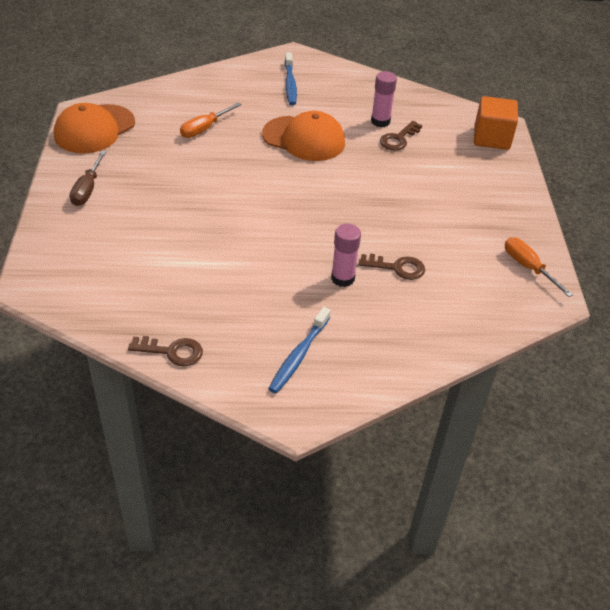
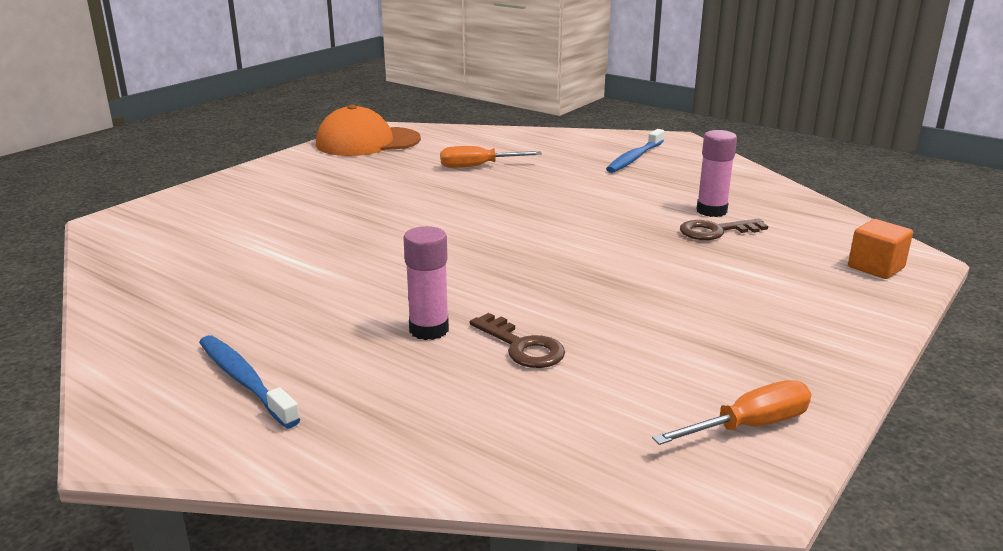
camera: 40 degrees right, 20 degrees down
brown screwdriver [70,151,106,206] -> none
brown key [128,336,203,366] -> none
orange cap [262,111,345,161] -> none
blue toothbrush [269,307,331,393] -> blue toothbrush turned 75 degrees clockwise [199,335,300,428]
orange cube [474,96,518,150] -> orange cube [848,219,913,279], size x0.66
orange screwdriver [505,237,573,297] -> orange screwdriver turned 60 degrees clockwise [652,380,811,445]

